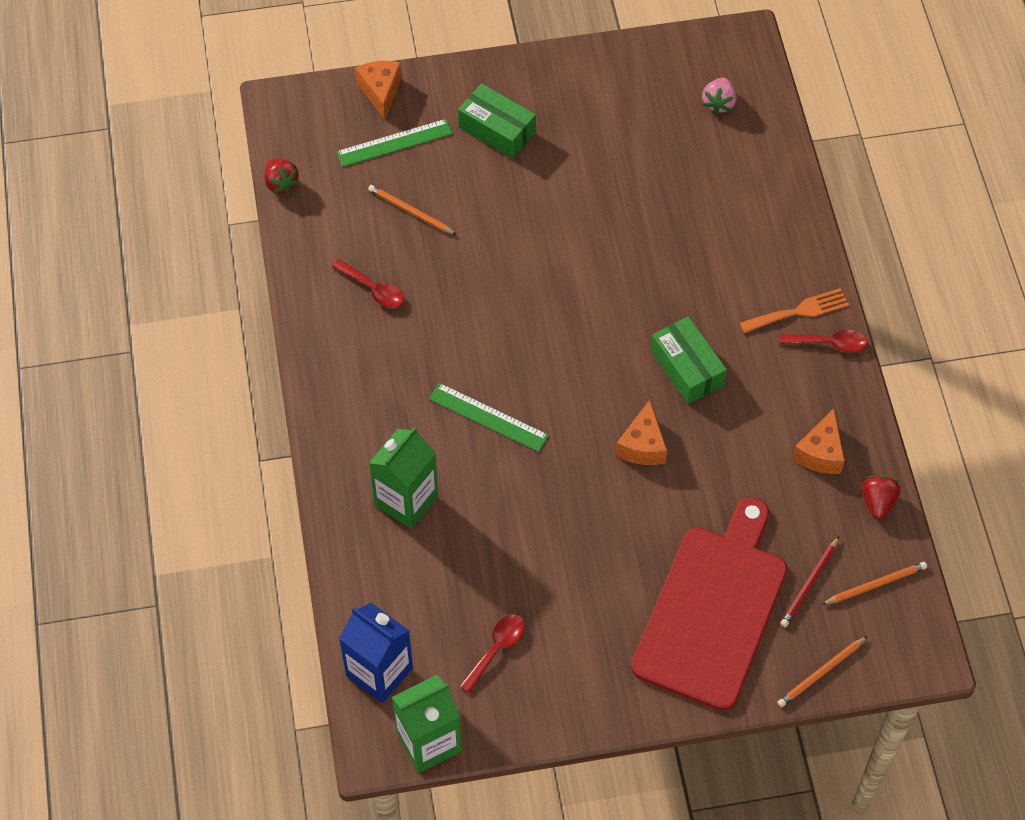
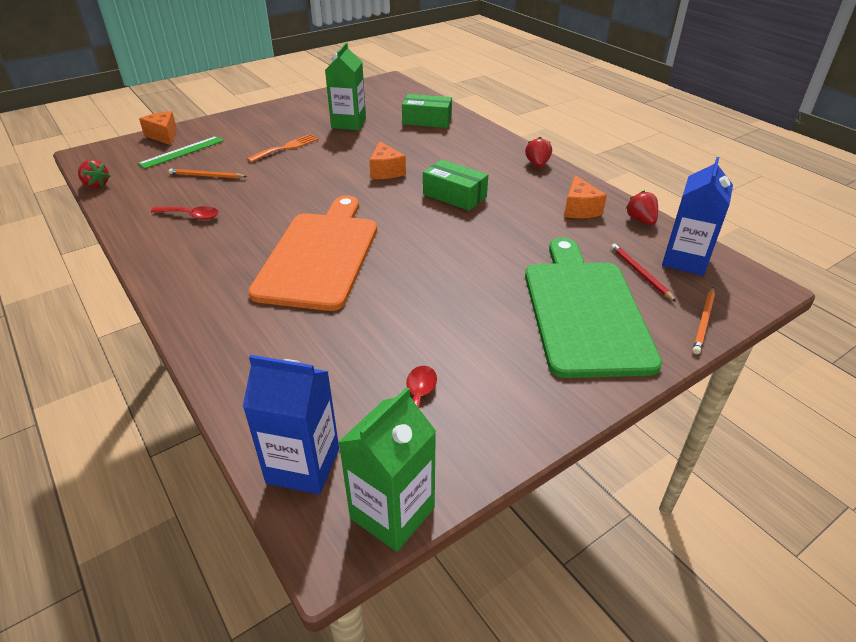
camera: 25 degrees left, 20 degrees down
green carton [369,427,438,529] -> green carton moved to [325,42,366,130]
green ruler [429,383,549,452] -> orange cutting board [248,195,377,311]
green box [458,84,536,159] -> green box moved to [402,94,452,128]
orange cheese [616,400,667,465] -> orange cheese moved to [369,141,406,179]
red cutting board [631,497,787,711] -> green cutting board [525,237,662,378]
pink strawberry [702,78,737,114] -> none
orange fork [740,288,849,333] -> orange fork moved to [247,134,319,162]
red spoon [779,330,867,353] -> red strawberry [525,137,552,167]
red pencil [780,536,839,627] -> red pencil turned 150 degrees clockwise [611,244,676,302]
orange pencil [821,562,927,605] -> blue carton [662,157,733,276]

